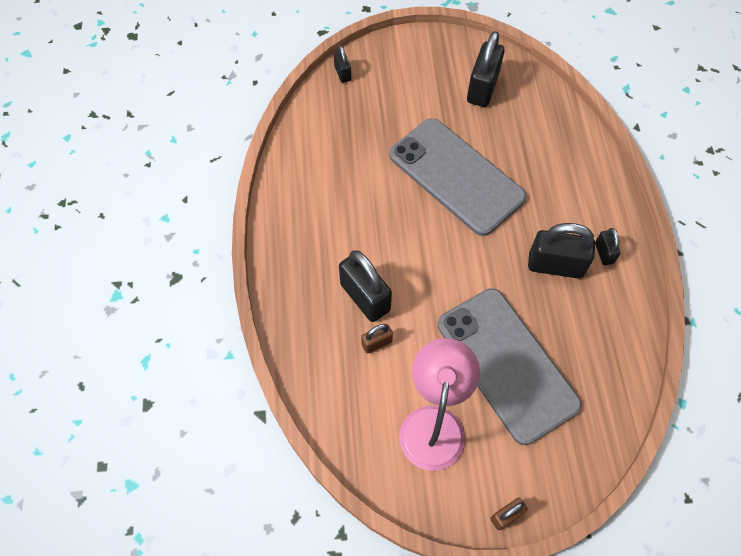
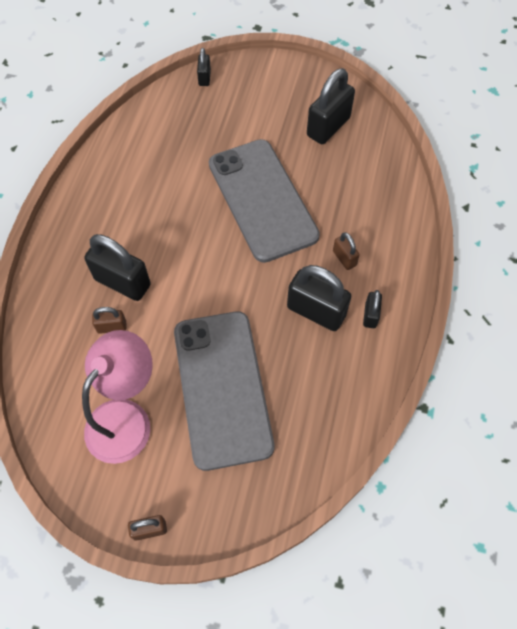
camera: 20 degrees right, 0 degrees up
black padlock [339,250,392,322] -> black padlock turned 45 degrees counterclockwise [84,234,151,301]
none -> brown padlock [333,232,360,270]

